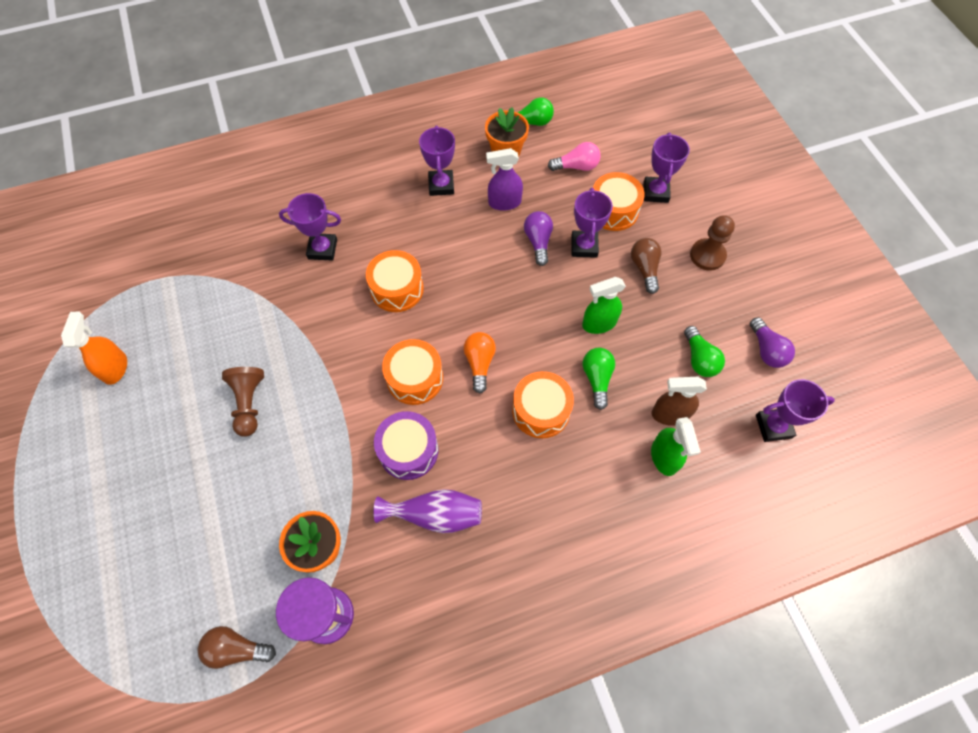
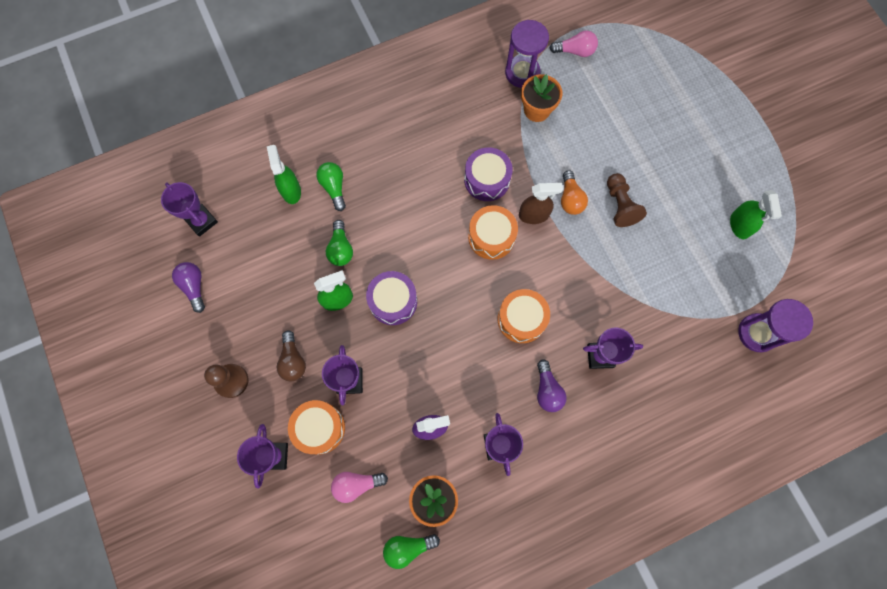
camera: 175 degrees right, 10 degrees up
orange spray bottle [61,312,127,385] -> green spray bottle [730,190,782,239]
brown light bulb [198,626,276,669] -> pink light bulb [550,30,598,57]
purple vase [373,489,482,533] -> none
orange light bulb [464,332,496,394] -> orange light bulb moved to [561,170,588,215]
orange drum [512,371,574,438] -> none
purple light bulb [524,211,553,266] -> purple light bulb moved to [537,360,567,412]
brown spray bottle [651,377,707,426] -> brown spray bottle moved to [519,183,563,224]
green light bulb [684,326,725,377] -> green light bulb moved to [317,162,346,211]
purple trophy [756,379,835,442] -> purple trophy turned 60 degrees clockwise [161,182,218,237]
none -> purple drum [366,271,417,325]
none -> purple hourglass [738,299,813,352]

